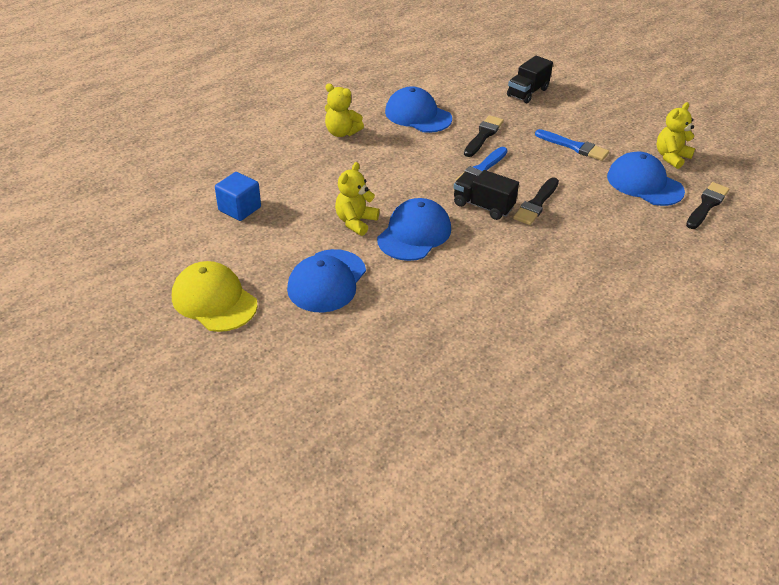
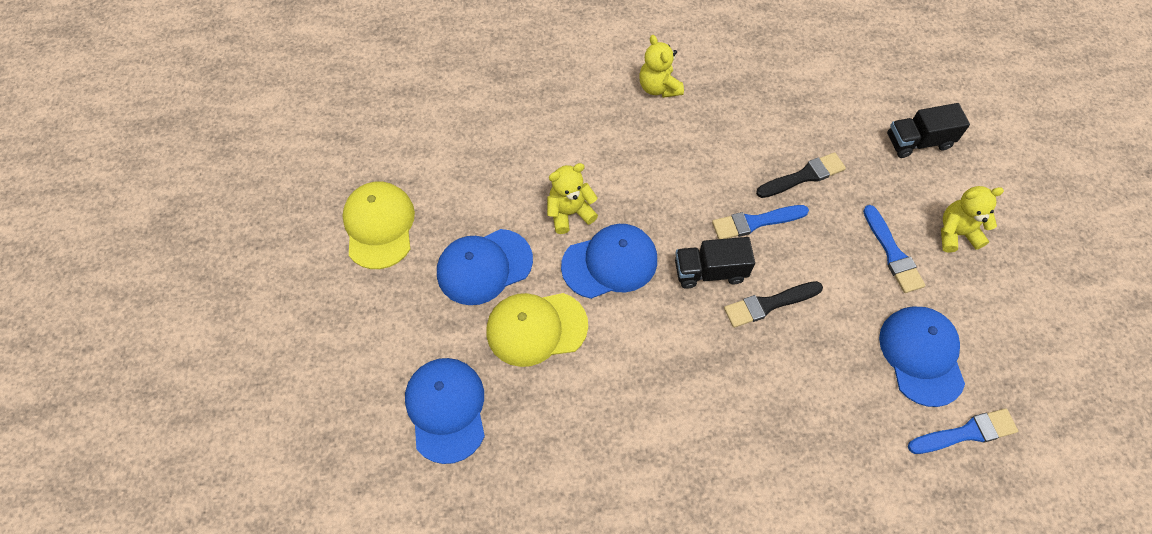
camera: 40 degrees right, 20 degrees up
blue cube [215,172,261,221] -> none
blue cap [385,86,452,133] -> blue cap moved to [405,358,485,464]
black truck [454,170,519,220] -> black truck turned 75 degrees counterclockwise [675,237,755,289]
yellow teddy bear [656,102,695,169] -> yellow teddy bear moved to [941,186,1004,253]
black brush [686,182,730,229] -> blue brush [908,408,1018,454]
none -> yellow cap [487,293,588,367]

